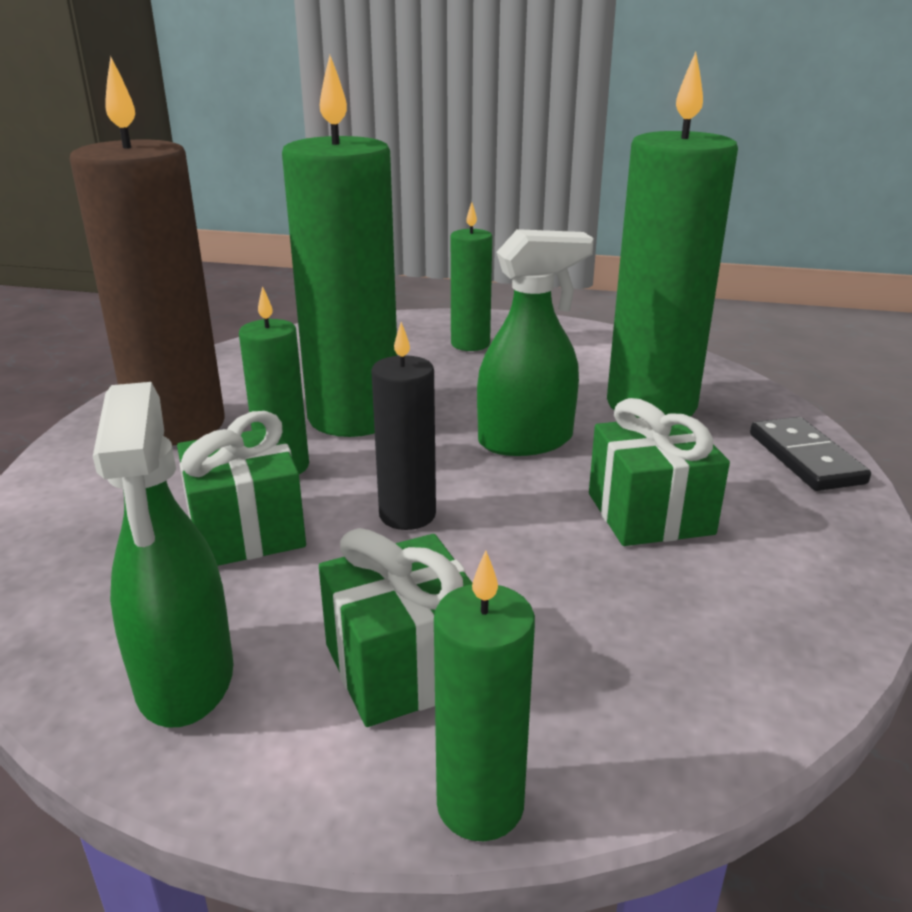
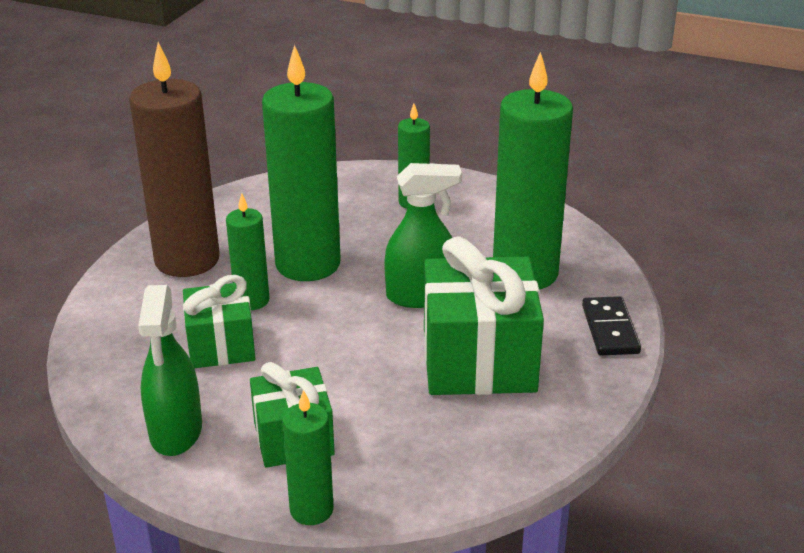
camera: 10 degrees right, 5 degrees up
black candle [371,322,436,530] -> none
green gift [589,398,730,546] -> green gift [424,236,544,395], size x1.65

